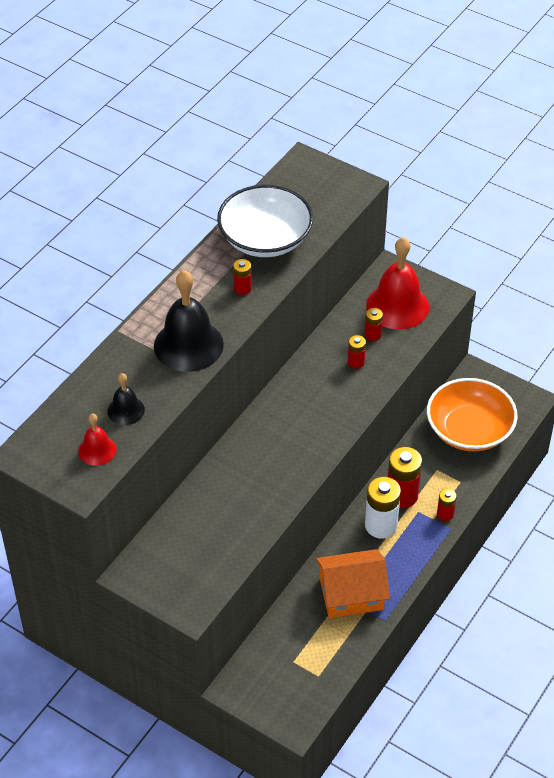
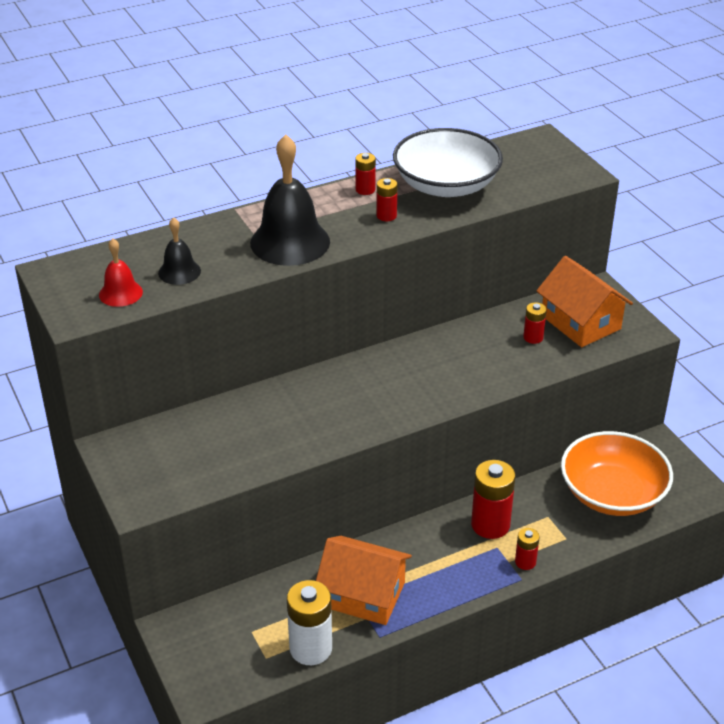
camera: 30 degrees right, 10 degrees down
red battery [348,335,366,369] -> red battery moved to [355,153,376,195]
white battery [365,477,401,539] -> white battery moved to [287,580,332,665]
red bell [366,237,429,330] -> orange house [537,256,633,347]

